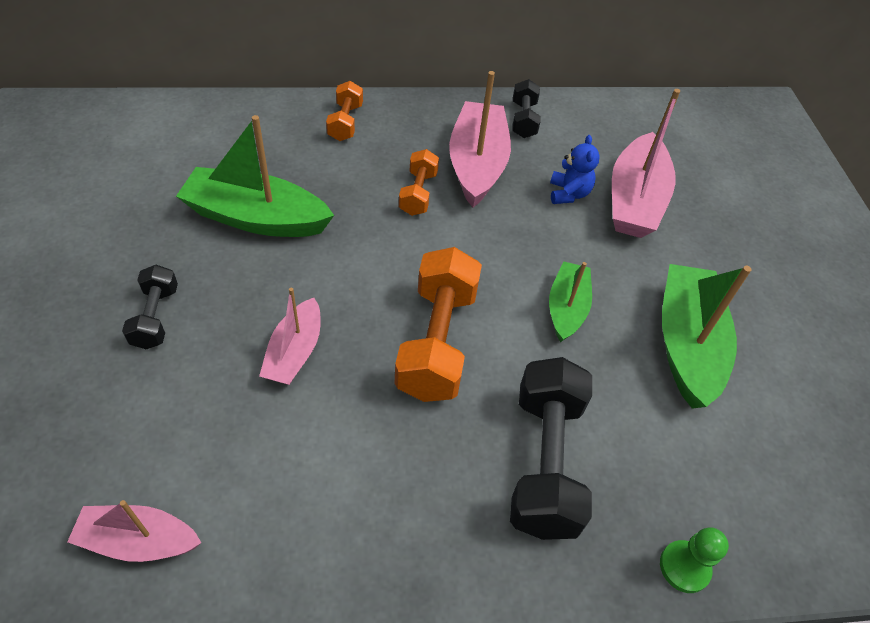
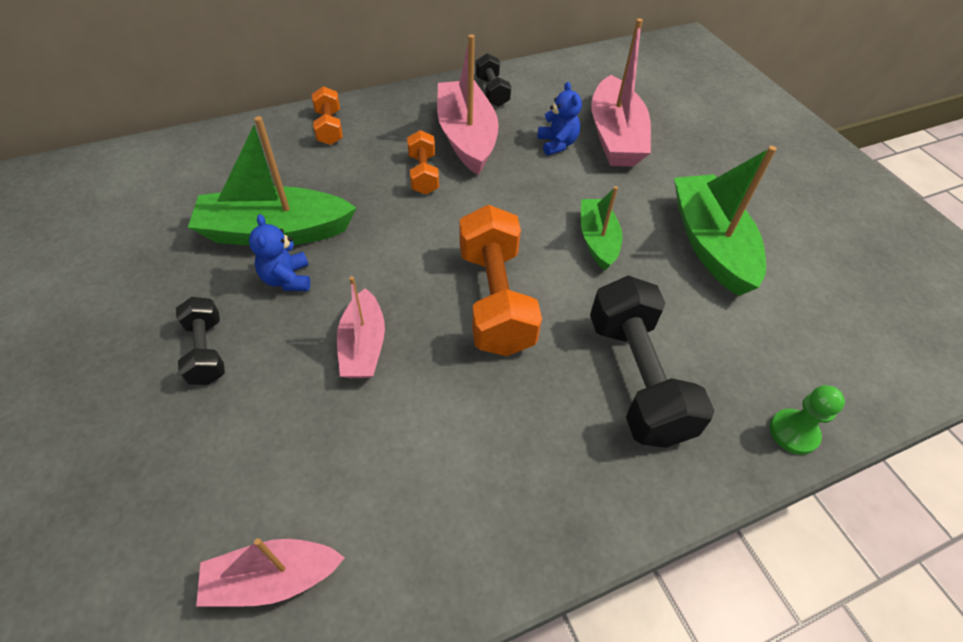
camera: 15 degrees left, 0 degrees up
none -> blue teddy bear [249,214,310,291]

